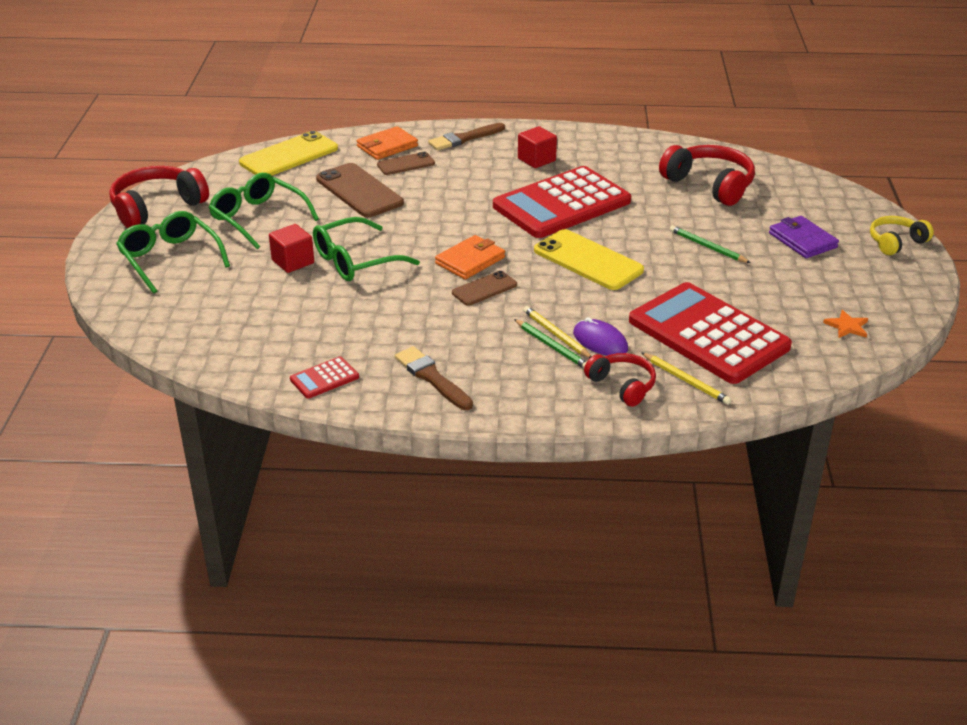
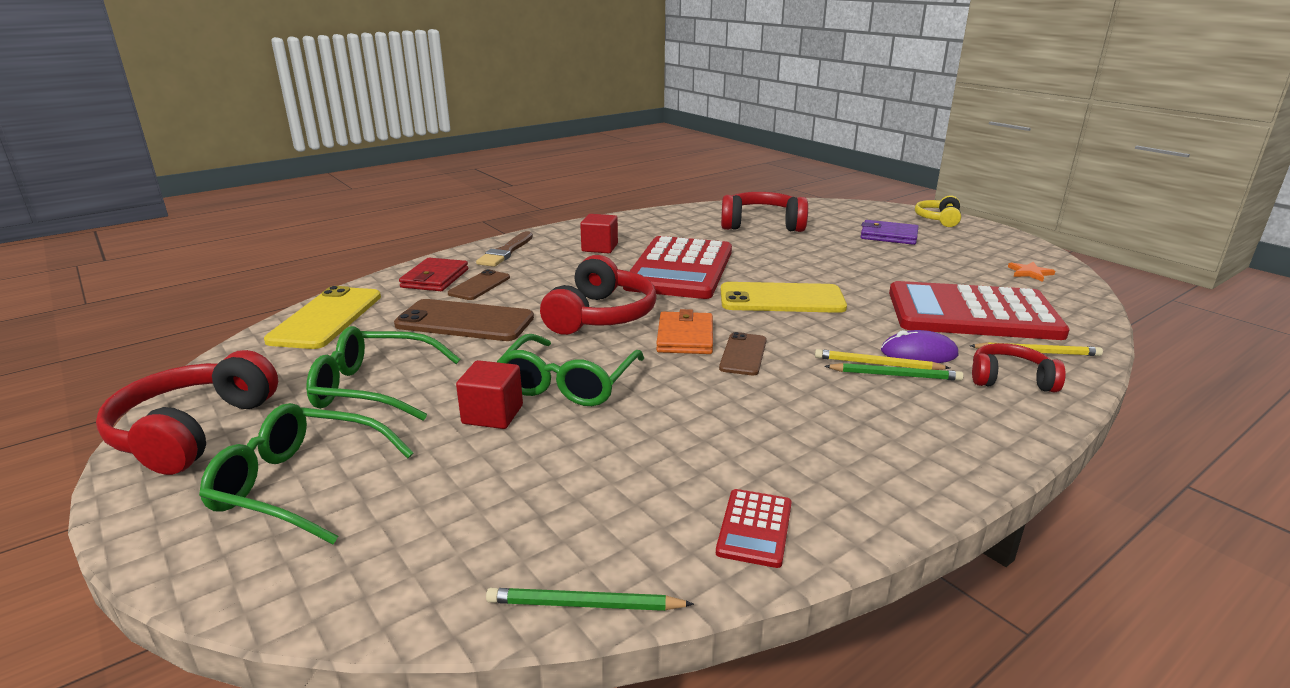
camera: 40 degrees left, 10 degrees down
orange wallet [357,126,418,160] -> red wallet [399,258,468,291]
brown brush [395,346,473,410] -> none
green pencil [670,225,751,263] -> green pencil moved to [486,588,694,611]
none -> red headphones [540,255,657,335]

